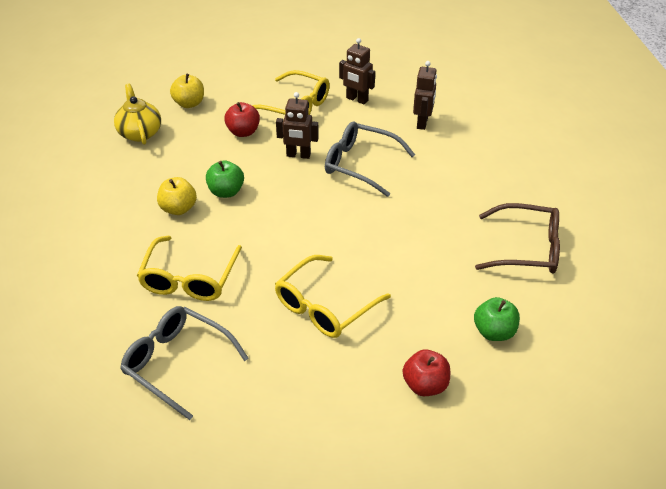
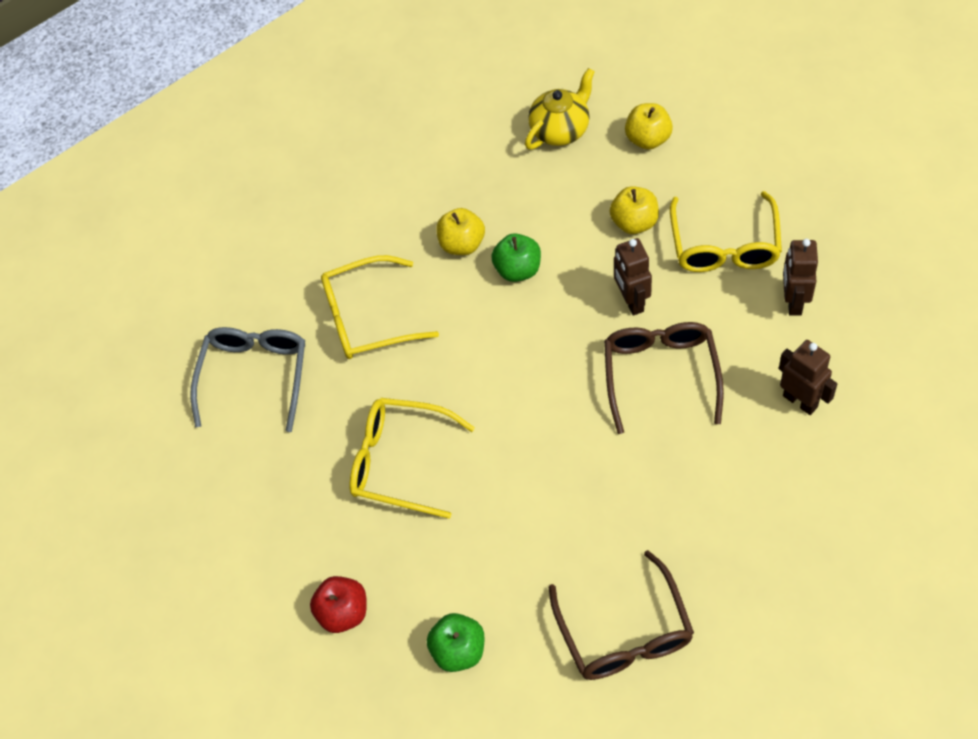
camera: 70 degrees right, 15 degrees up
red apple [224,102,260,137] -> yellow apple [610,186,659,234]
grey glasses [325,121,415,197] -> brown glasses [604,322,724,434]
brown robot [413,61,437,130] -> brown robot turned 120 degrees counterclockwise [779,340,837,415]

